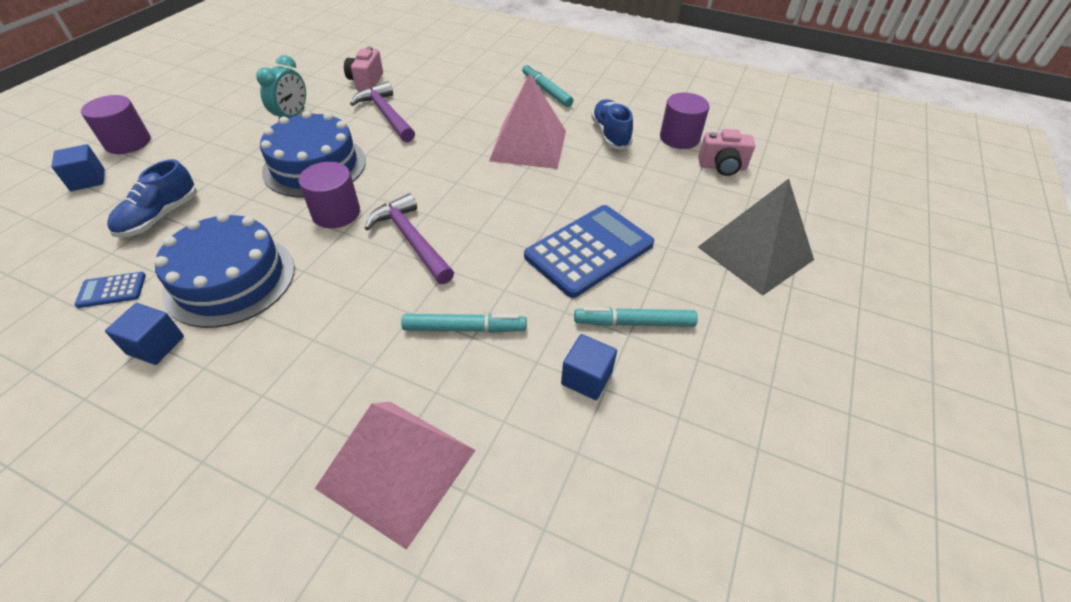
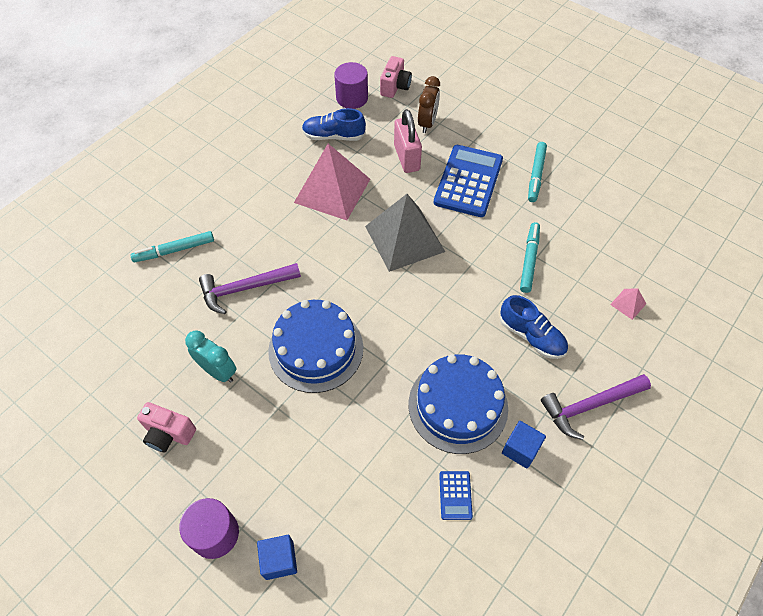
camera: 75 degrees left, 10 degrees up
blue shoe [107,159,197,237] -> blue shoe moved to [500,295,568,359]
purple cylinder [299,162,360,228] -> none
pink pyramid [315,402,476,550] -> pink pyramid [610,288,646,320], size x0.40
pink camera [344,46,383,91] -> pink camera moved to [137,402,196,453]
purple hammer [365,193,454,284] -> purple hammer moved to [541,374,651,440]
turquoise marker [522,64,573,107] -> turquoise marker moved to [130,231,214,262]
blue calculator [524,205,654,298] -> blue calculator turned 45 degrees clockwise [434,145,503,217]
blue cube [561,334,617,400] -> none
grey pyramid [698,179,814,296] -> grey pyramid moved to [365,194,445,272]
none -> pink padlock [394,109,422,173]
none -> brown clock [418,76,440,133]

